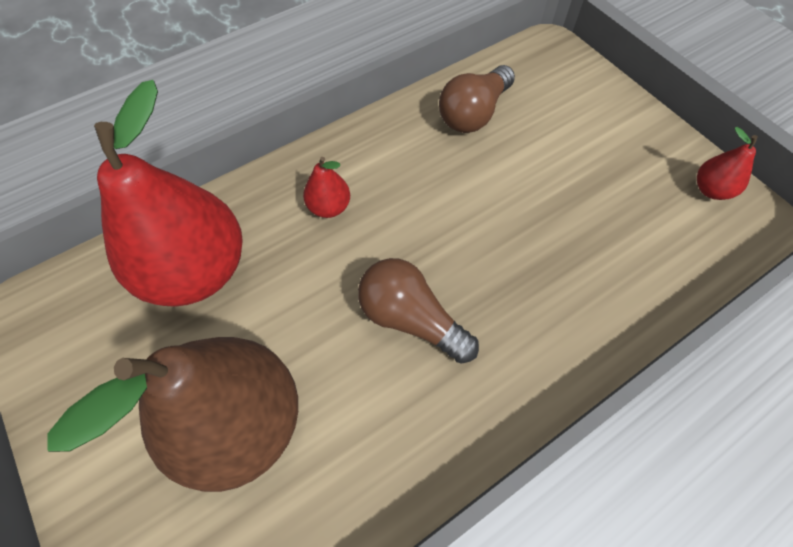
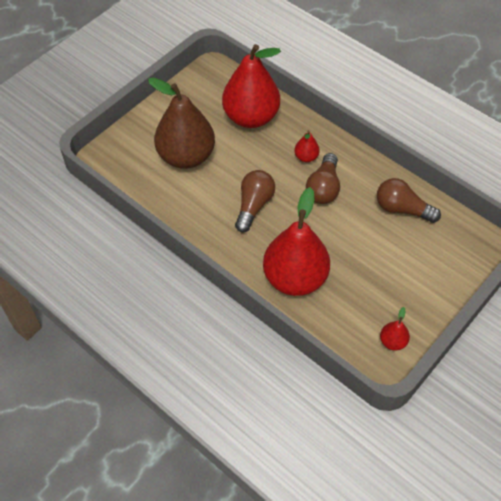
camera: 75 degrees right, 5 degrees down
none -> red pear [263,187,330,296]
none -> brown light bulb [306,153,340,204]

